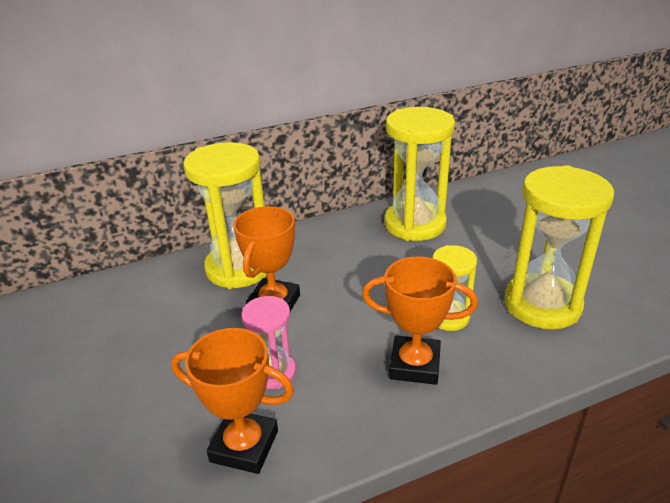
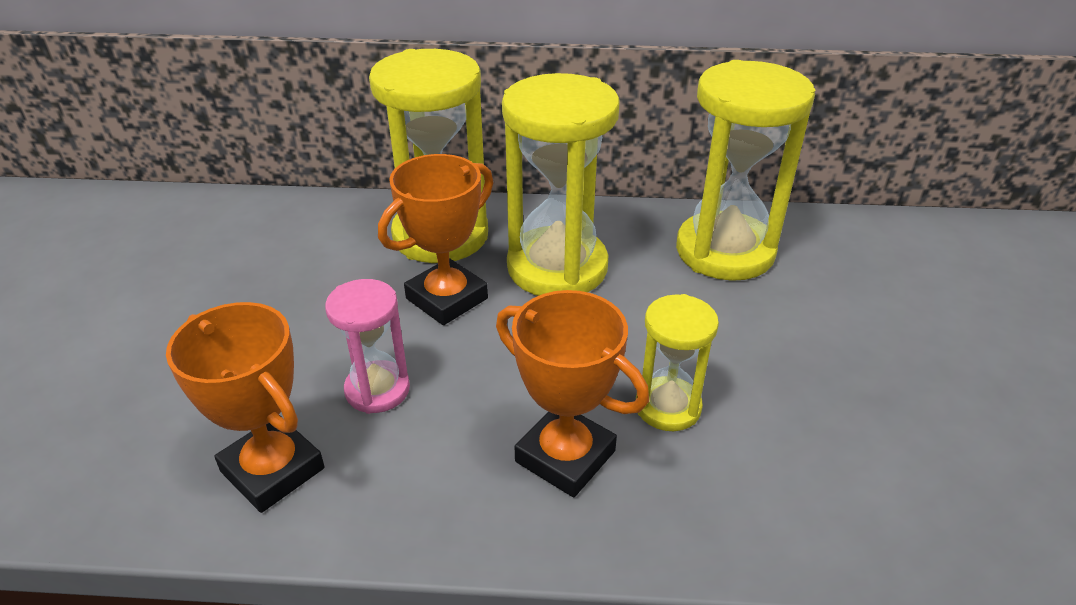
camera: 25 degrees right, 5 degrees up
yellow hourglass [504,165,614,329] -> yellow hourglass moved to [502,73,620,296]

